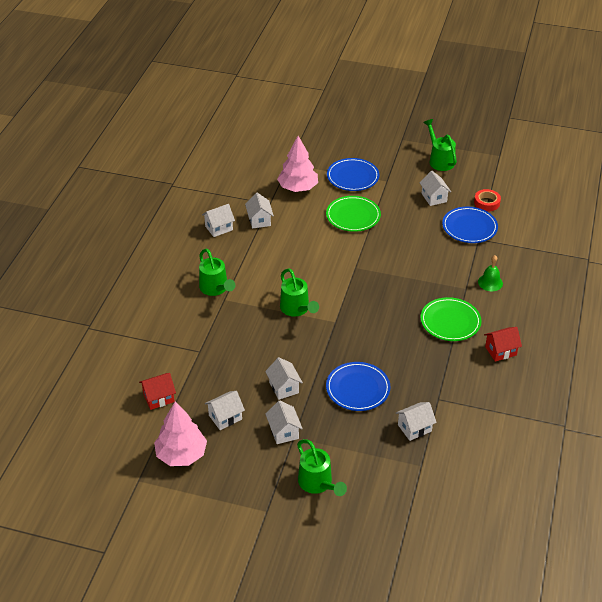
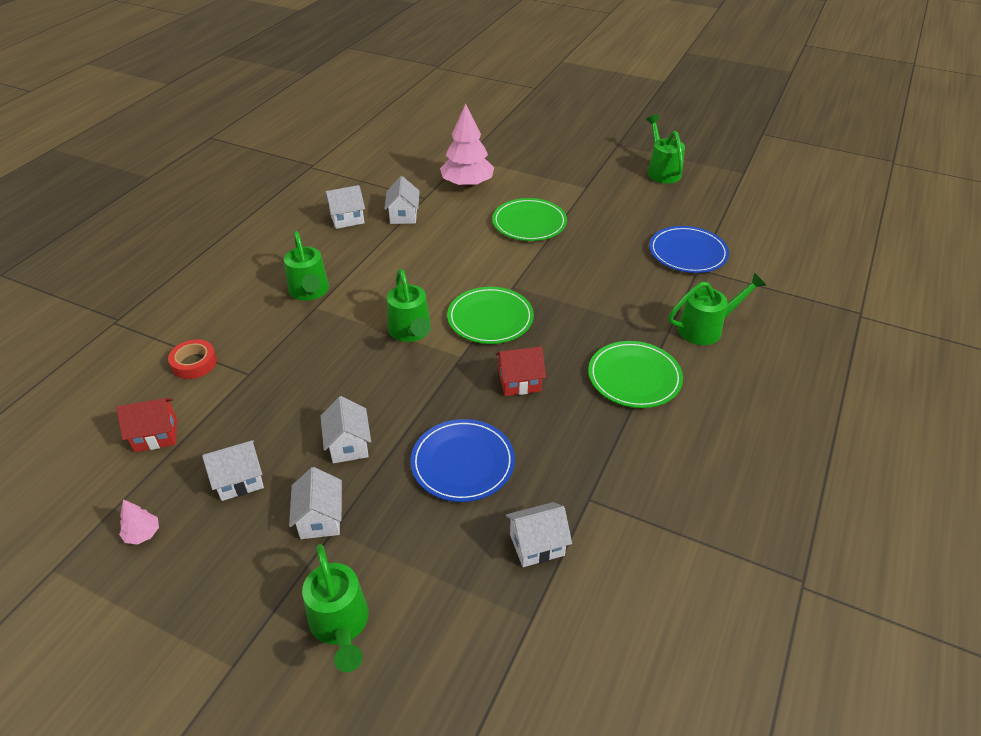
camera: 10 degrees right, 0 degrees up
pink tree [154,402,207,466] -> pink tree [119,499,159,545], size x0.43
blue plate [327,158,379,191] -> none
white house [420,171,451,206] -> none
red tape [474,189,501,211] -> red tape moved to [168,339,217,379]
green bell [478,255,503,291] -> green watering can [668,272,767,345]
red house [484,327,522,362] -> red house moved to [495,346,546,396]
none -> green plate [447,287,534,344]

